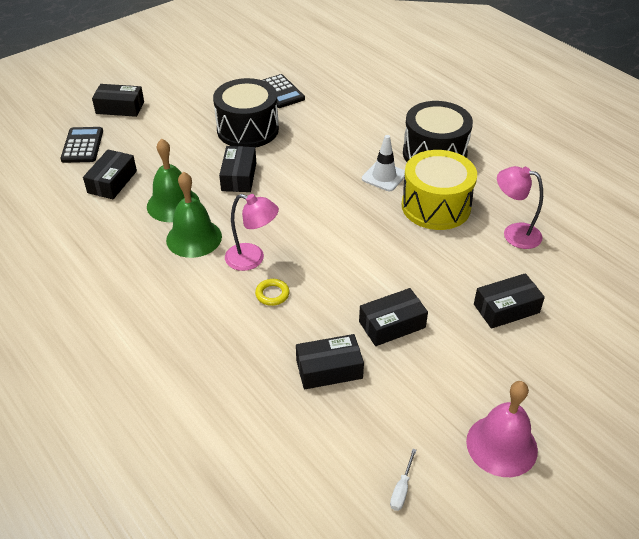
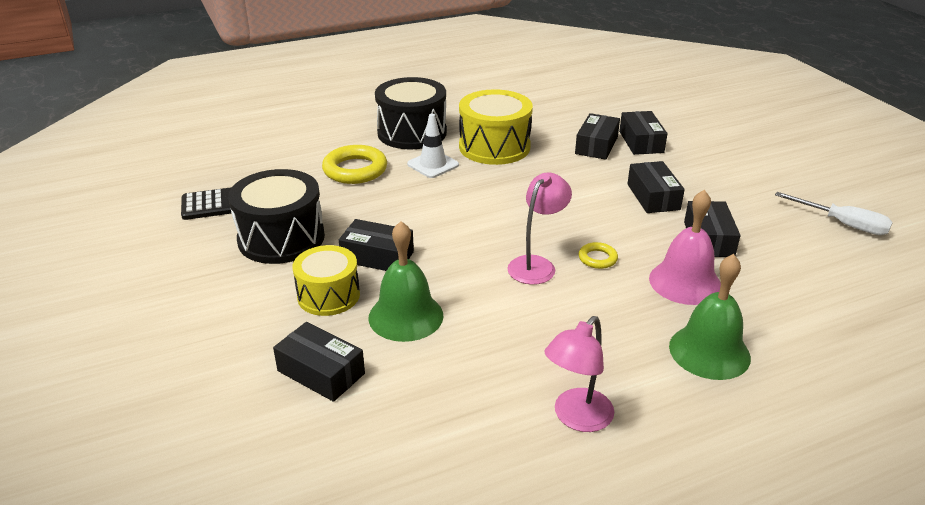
camera: 75 degrees left, 10 degrees down
black calculator [60,127,103,163] -> none
black box [92,84,144,117] -> black box moved to [575,113,620,160]
green bell [166,172,222,258] -> green bell moved to [669,254,751,380]
white screwdriver [390,449,416,511] -> white screwdriver [775,192,893,235], size x1.82
pink bell [466,381,538,477] -> pink bell moved to [649,190,721,305]
pink lamp [497,166,543,249] -> pink lamp moved to [545,316,614,432]
none -> yellow drum [293,245,360,316]
none -> yellow ring [322,145,387,184]

